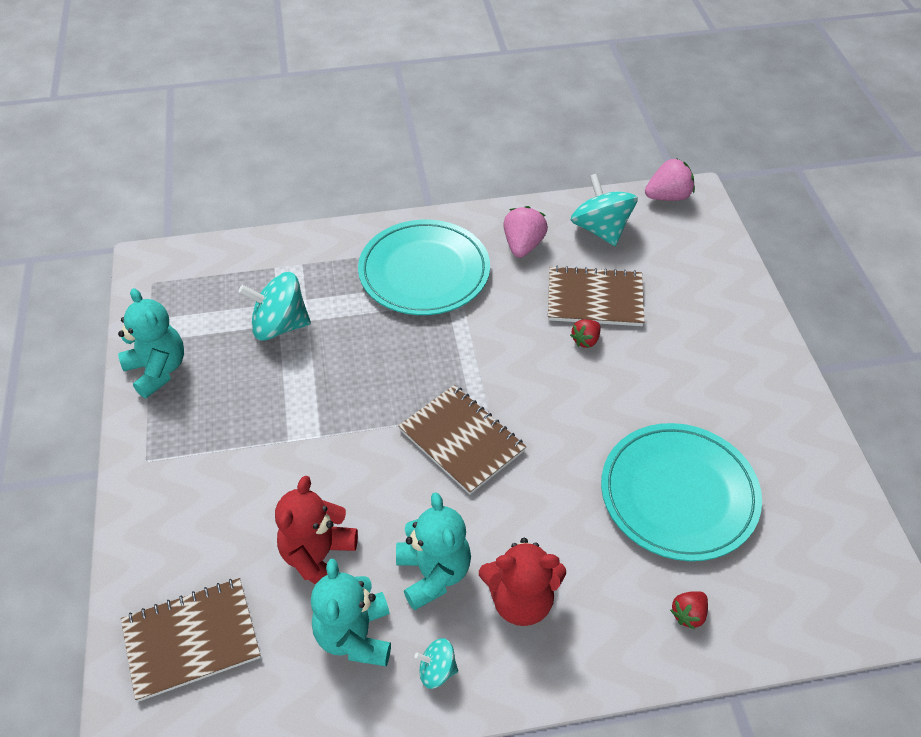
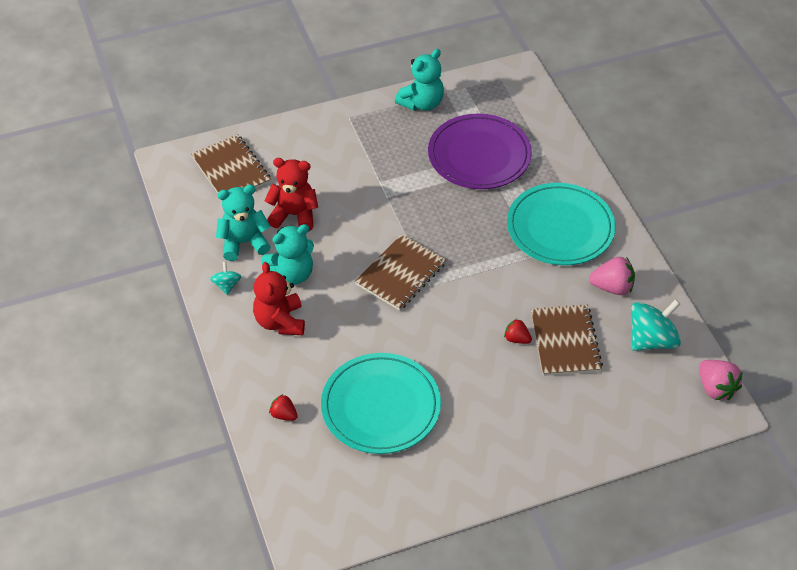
camera: 80 degrees right, 0 degrees up
turquoise spinning top [238,272,311,341] -> purple plate [428,114,532,189]

